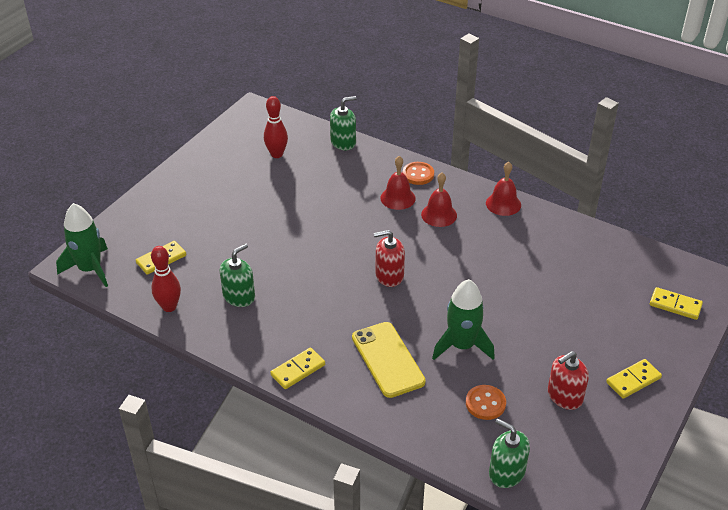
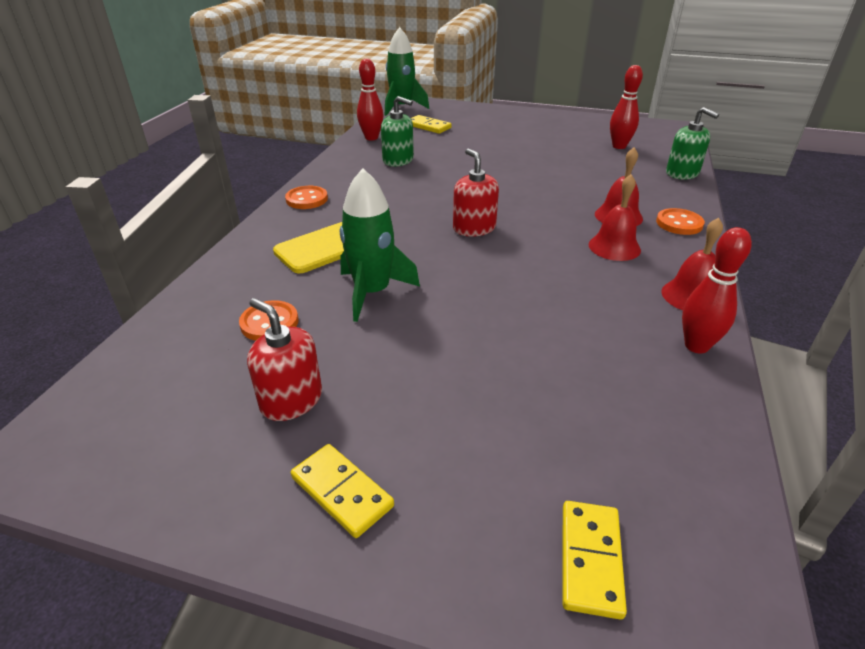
camera: 75 degrees right, 5 degrees down
yellow domino [270,348,325,389] -> orange button [285,186,328,209]
green soap dispenser [489,419,530,488] -> none
none -> red bowling pin [682,227,752,354]

